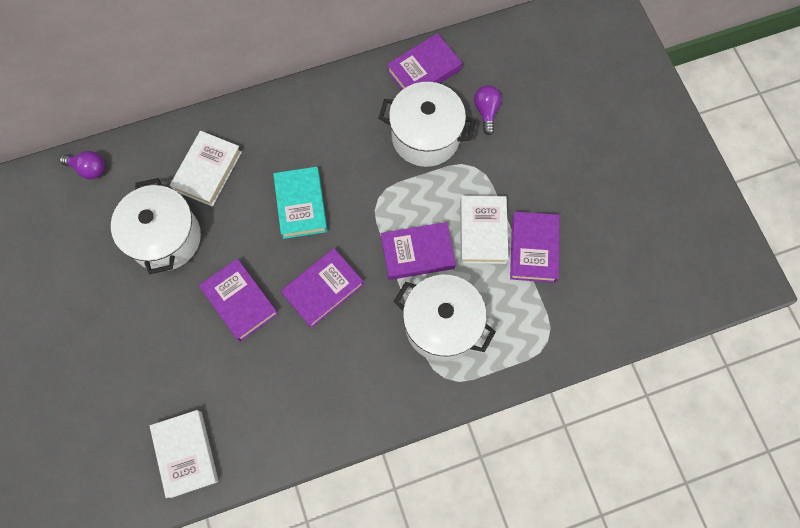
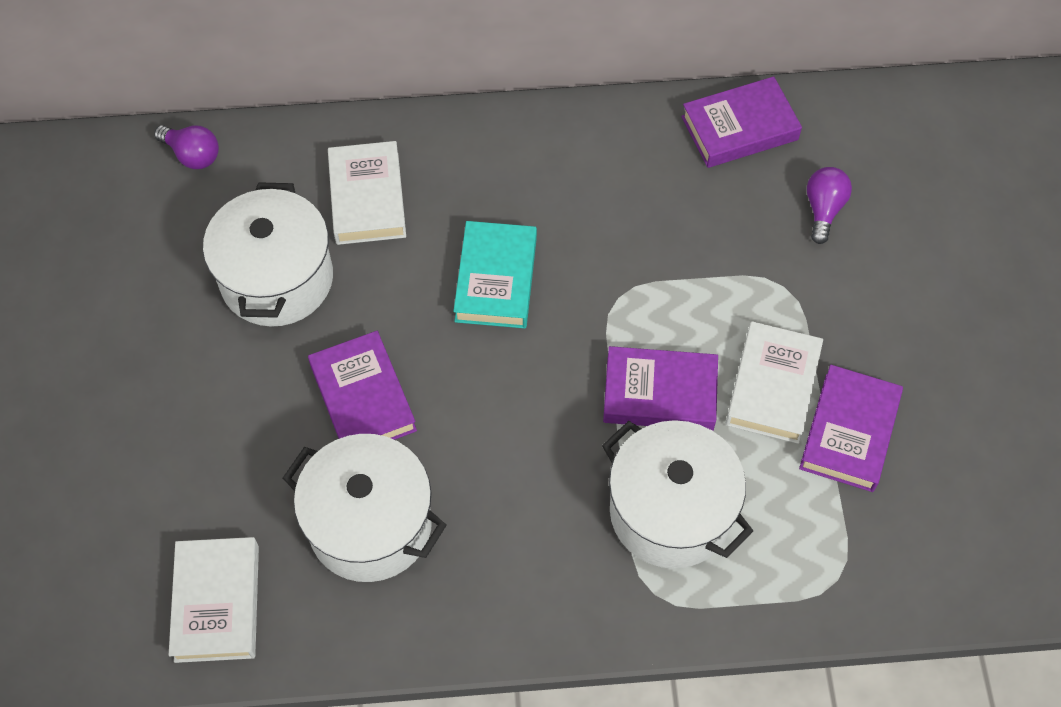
camera: 15 degrees right, 10 degrees down
white book [170,131,242,207] -> white book turned 45 degrees counterclockwise [328,141,406,245]
purple book [281,248,364,328] -> none
white pot [379,82,476,167] -> white pot moved to [283,434,447,582]

